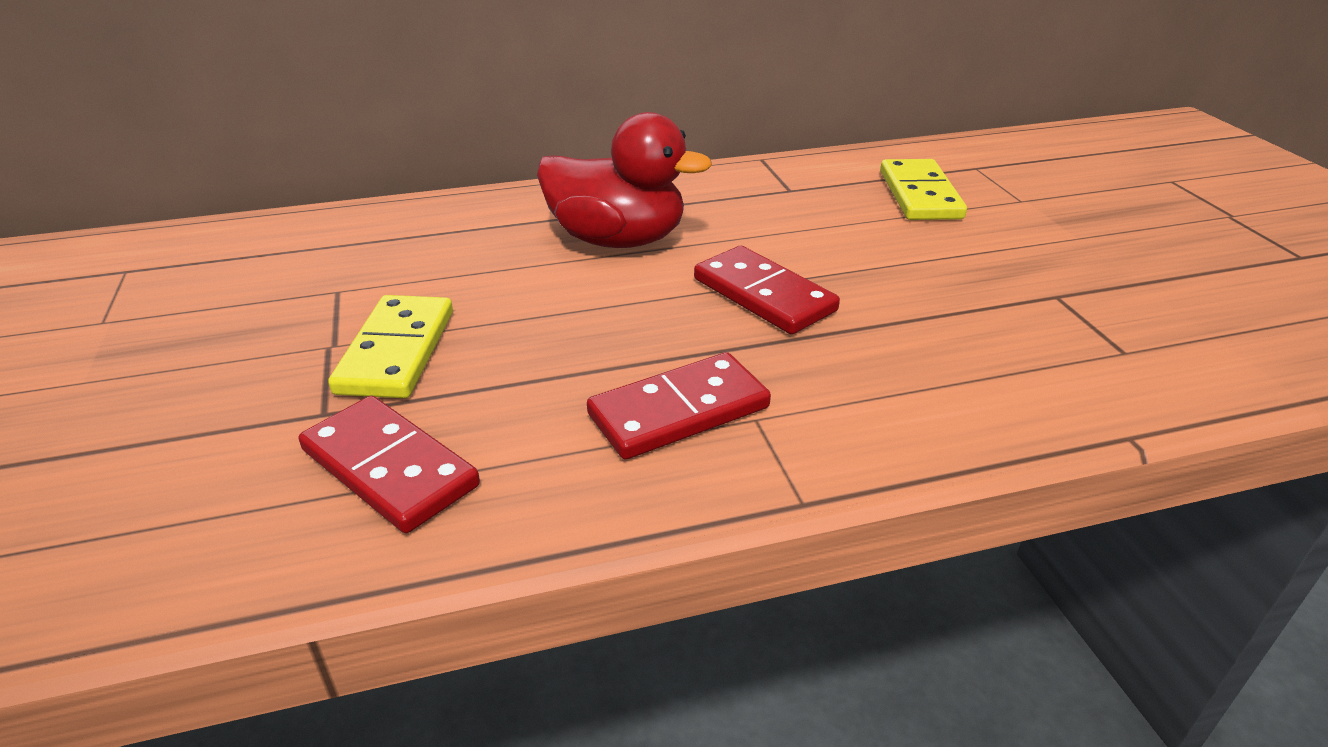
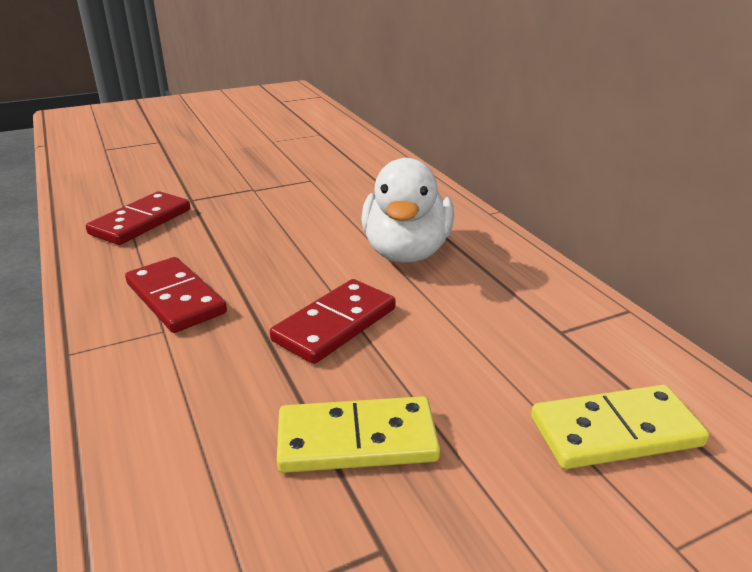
camera: 80 degrees right, 5 degrees down
yellow domino [328,295,453,398] -> yellow domino moved to [277,396,440,473]
red duck [537,112,712,248] -> white duck [361,158,454,263]

